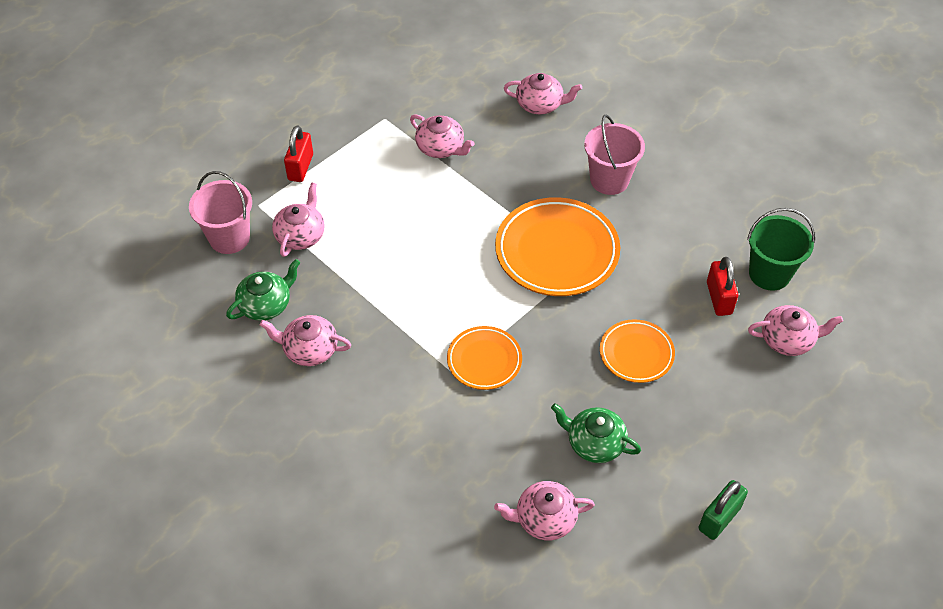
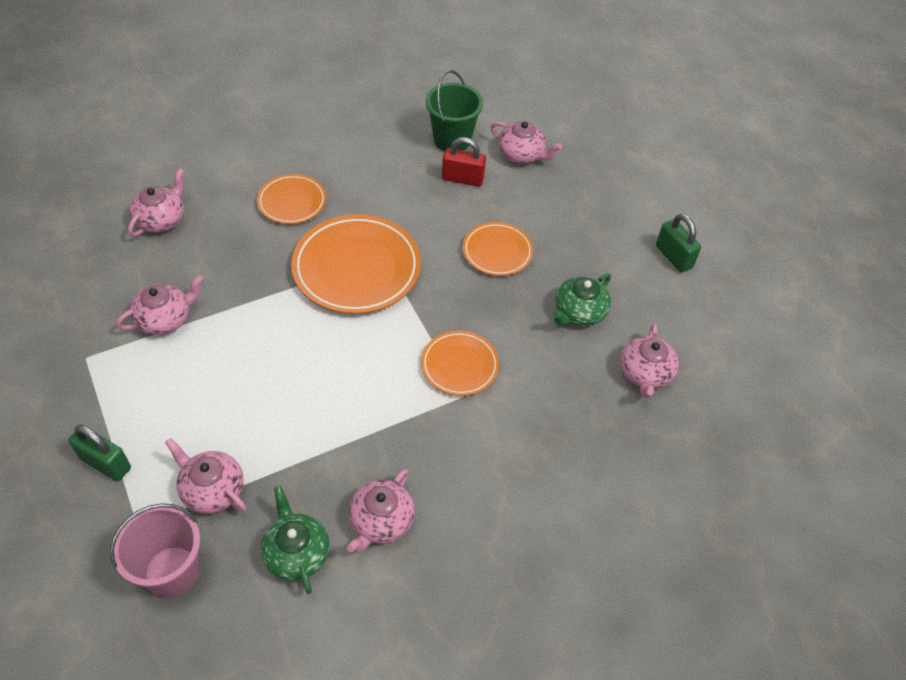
camera: 75 degrees left, 0 degrees up
red padlock [284,125,313,182] -> green padlock [68,424,131,481]
pink bucket [584,115,645,195] -> orange plate [257,174,326,224]
pink teapot [748,305,843,356] -> pink teapot turned 105 degrees clockwise [491,121,562,164]

